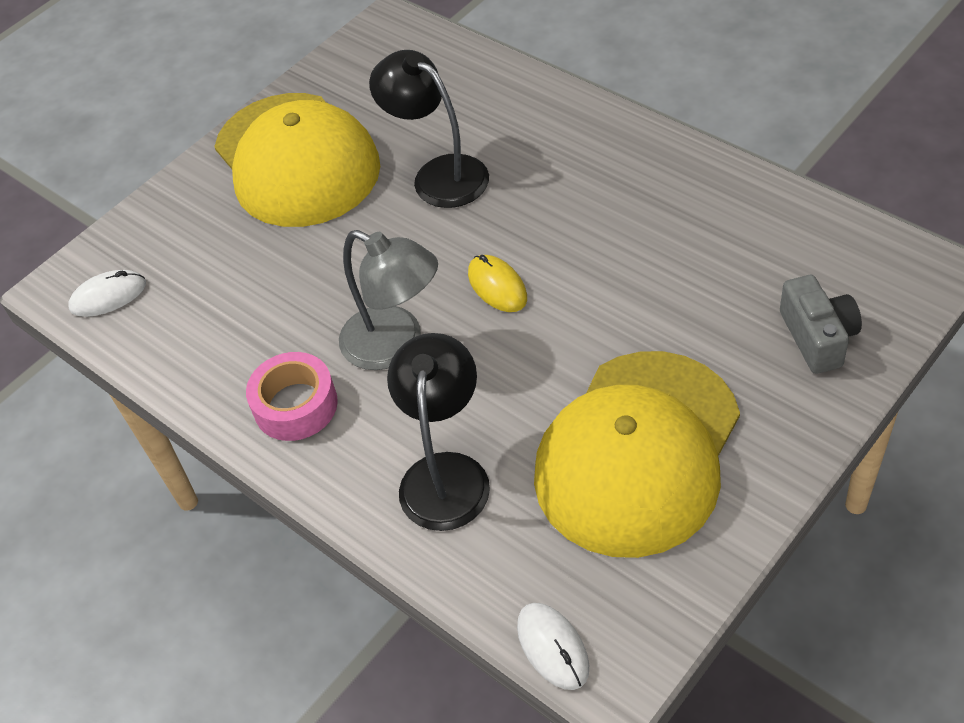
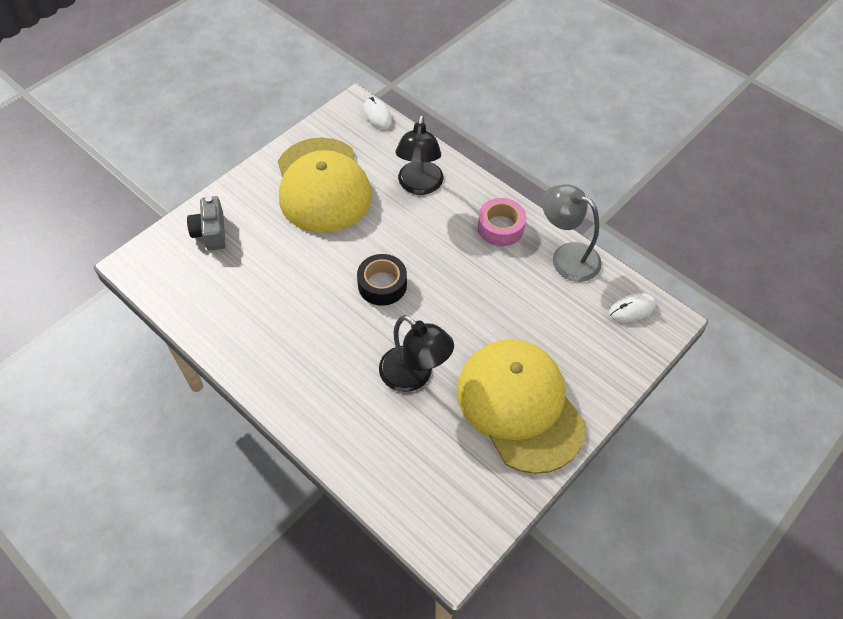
camera: 175 degrees right, 5 degrees up
grey lamp [339,230,438,370] -> grey lamp moved to [542,184,602,282]
yellow mouse [468,255,527,312] -> black tape [357,254,407,306]
yellow cap [534,351,740,558] -> yellow cap turned 135 degrees clockwise [278,137,372,233]

